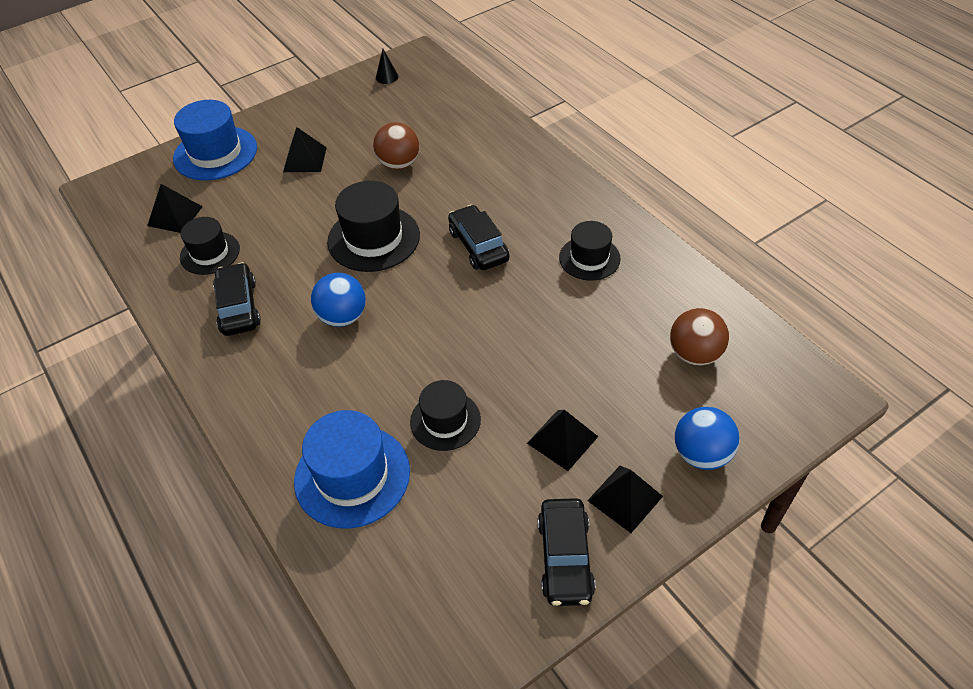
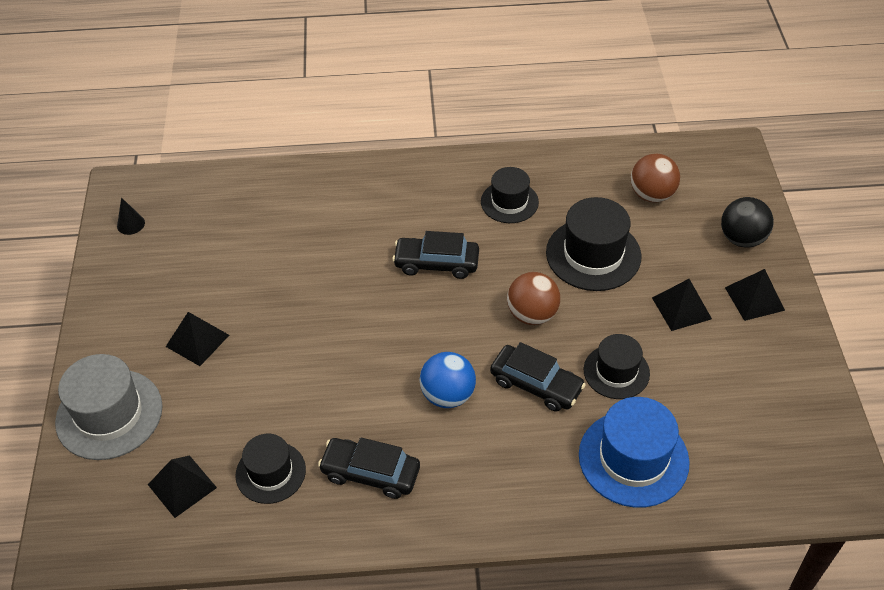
camera: 60 degrees left, 0 degrees up
blue hat [173,100,257,181] -> grey hat [55,354,163,460]
black hat [327,181,420,272] -> black hat moved to [546,197,641,291]
brown ball [373,122,419,170] -> brown ball moved to [507,272,560,325]
black car [538,498,596,606] -> black car moved to [490,342,586,412]
blue ball [675,407,740,470] -> black ball [721,197,774,248]

